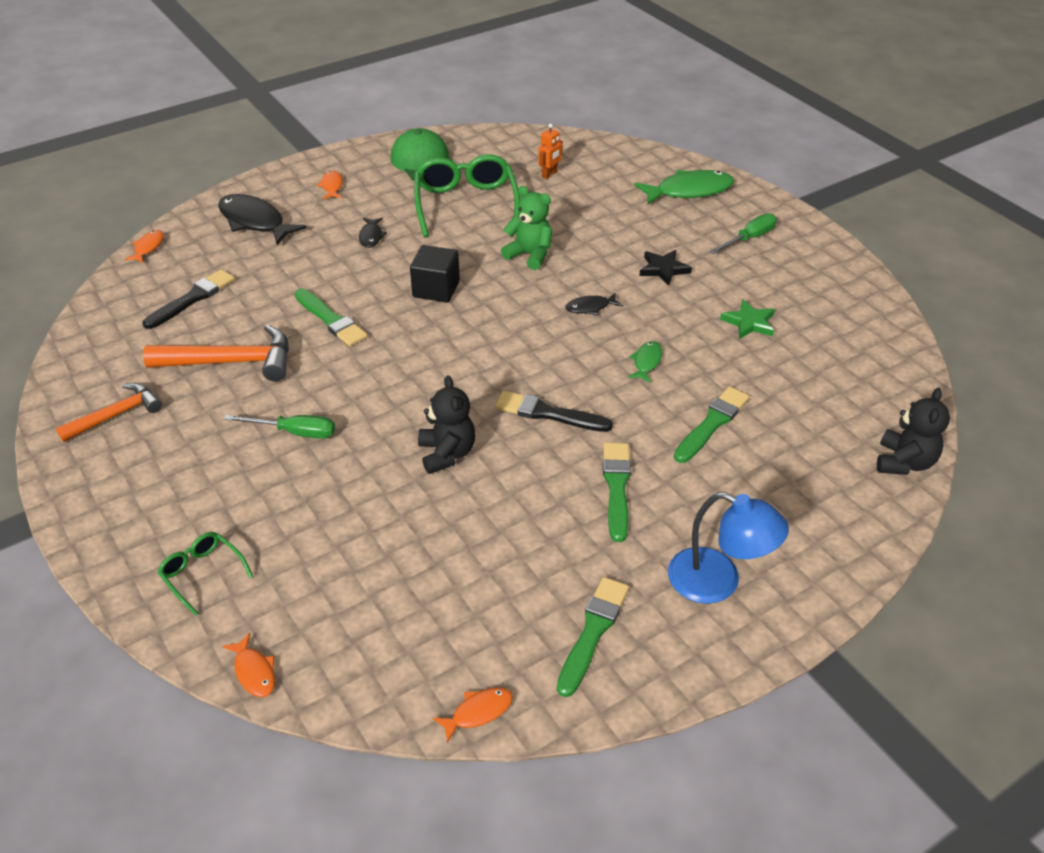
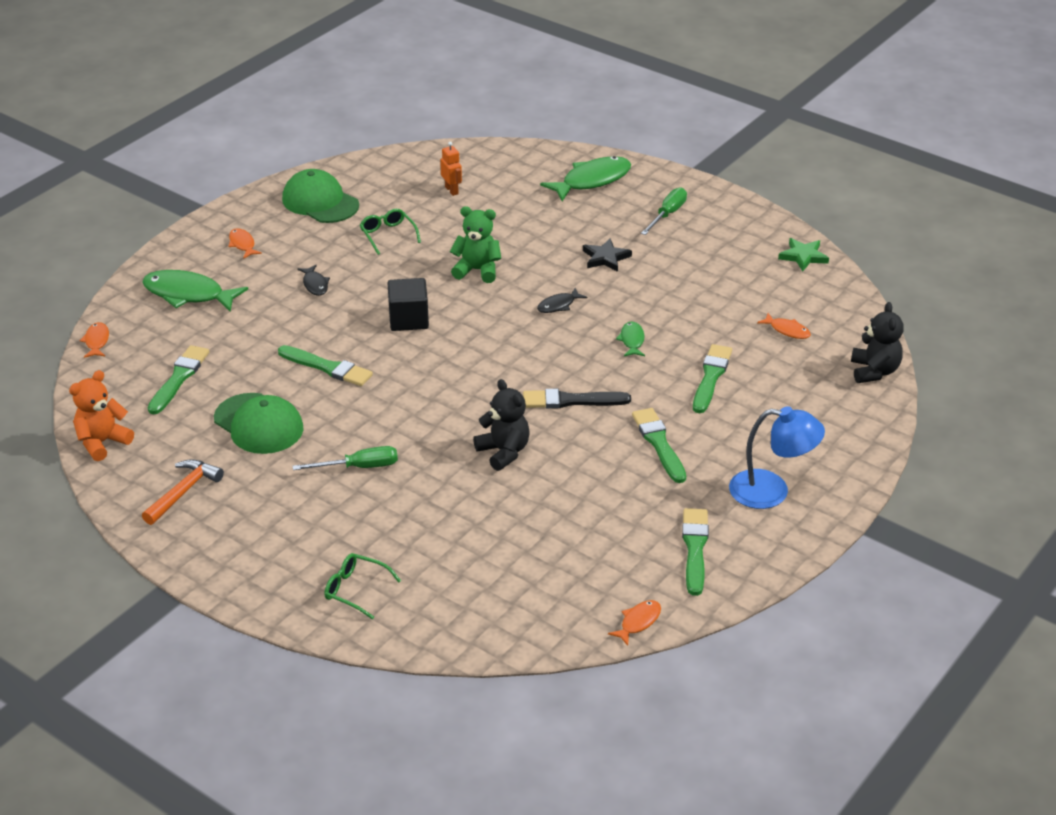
camera: 20 degrees left, 5 degrees down
black brush [142,269,235,329] -> green brush [148,345,209,414]
orange hammer [143,325,289,381] -> green cap [214,393,303,454]
black fish [218,194,307,245] -> green fish [142,270,248,312]
orange fish [222,633,275,697] -> orange fish moved to [757,313,811,339]
green glasses [414,154,520,237] -> green glasses [360,209,421,255], size x0.50
orange robot [538,124,563,179] -> orange robot turned 45 degrees counterclockwise [440,142,462,196]
green star [720,299,775,339] -> green star moved to [778,238,829,271]
none -> orange teddy bear [69,370,134,461]

